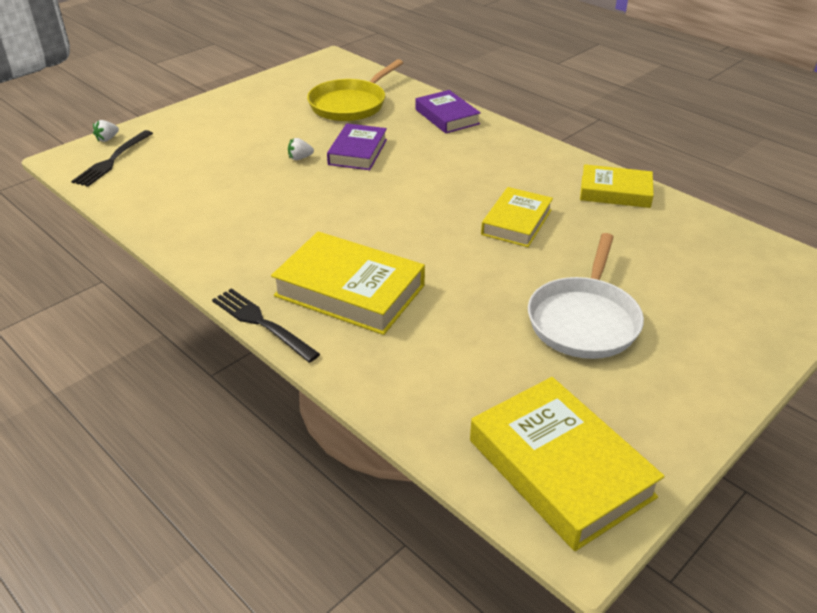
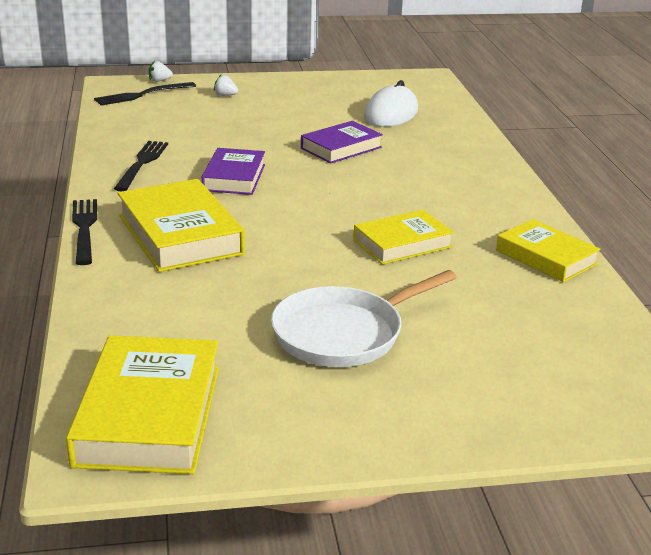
camera: 35 degrees right, 10 degrees down
white strawberry [288,138,314,160] -> white strawberry moved to [214,75,238,96]
yellow pan [307,59,403,121] -> white mouse [364,80,418,127]
purple book [415,90,481,134] -> purple book moved to [202,148,265,195]
none -> black fork [114,141,168,191]

